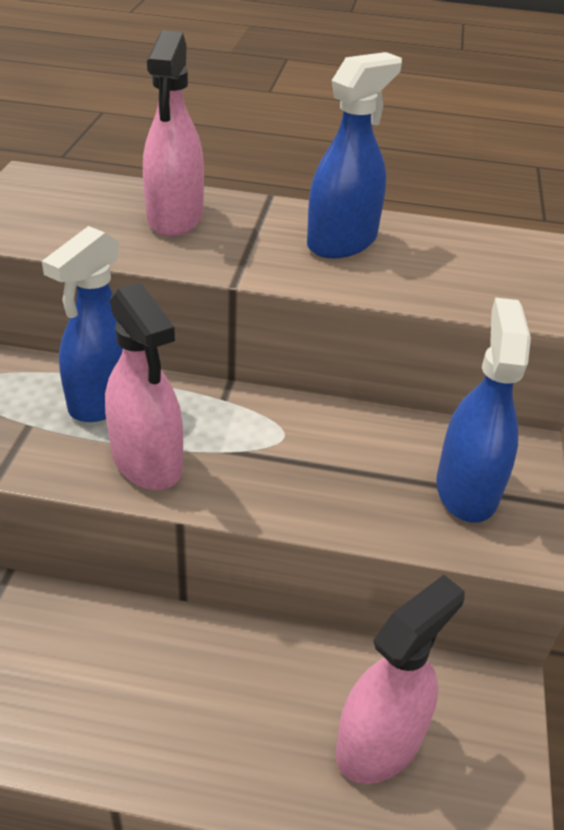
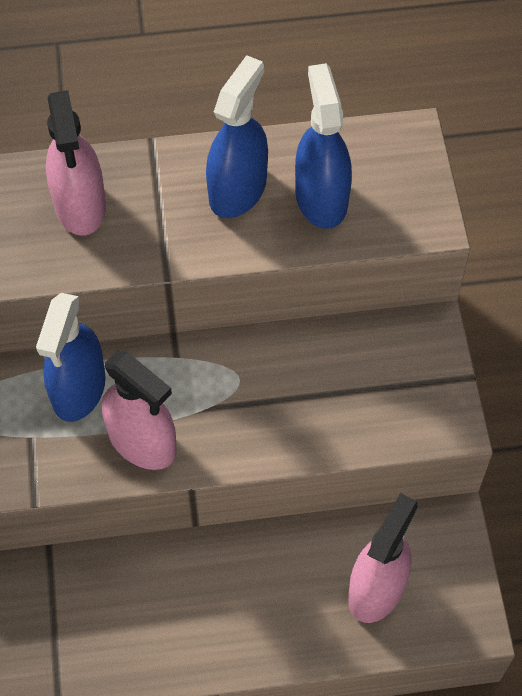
camera: 15 degrees left, 20 degrees up
blue spray bottle [436,297,531,523] -> blue spray bottle moved to [295,63,352,229]

